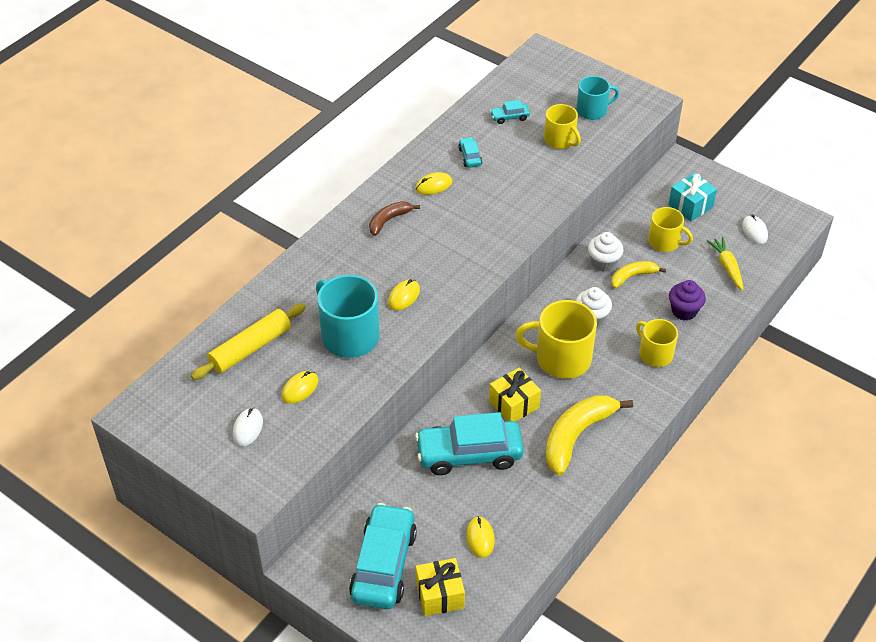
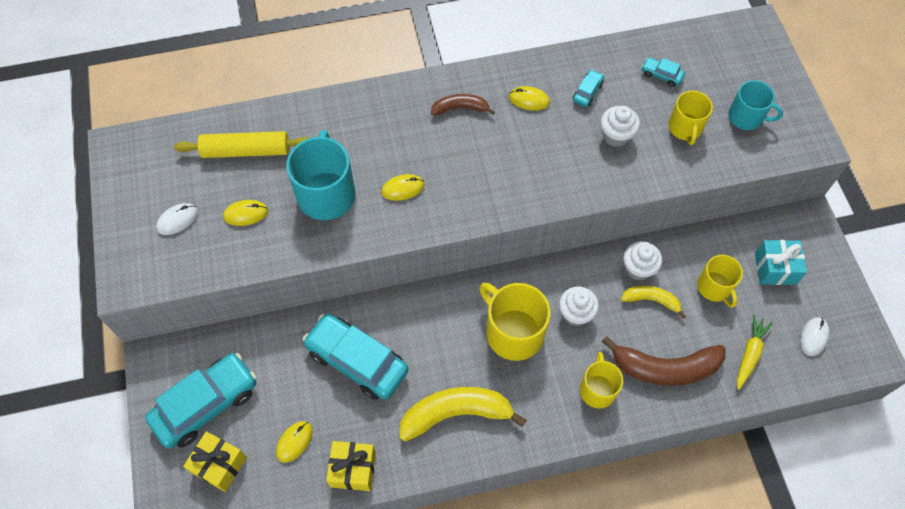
camera: 40 degrees right, 15 degrees up
yellow gift [489,368,541,422] -> yellow gift moved to [326,441,376,491]
purple cupcake [669,280,706,320] -> brown banana [602,336,725,386]
none -> white cupcake [601,106,640,147]

